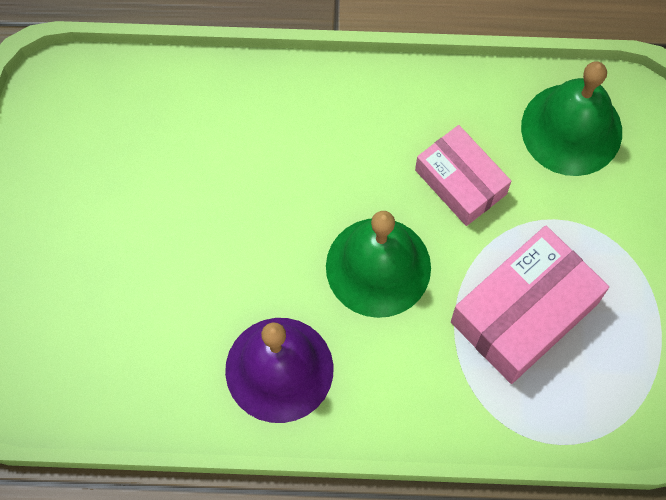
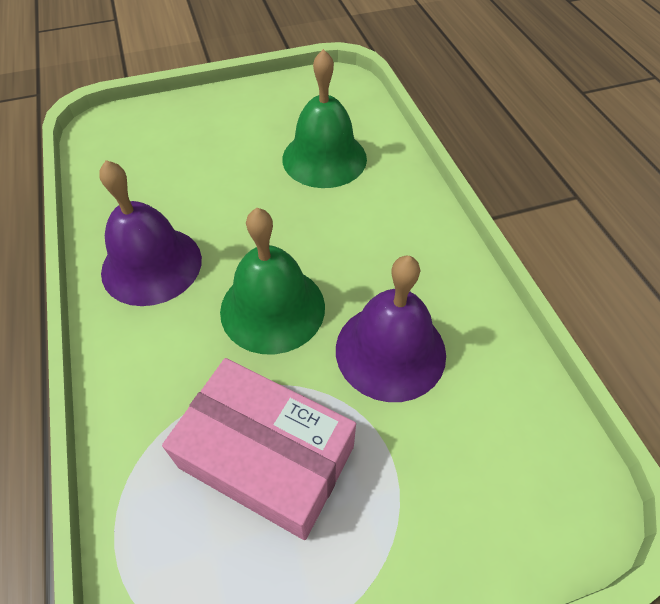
camera: 70 degrees right, 15 degrees down
pink box [415,125,511,226] -> purple bell [336,256,446,402]
green bell [521,61,622,176] -> green bell moved to [282,49,367,188]

